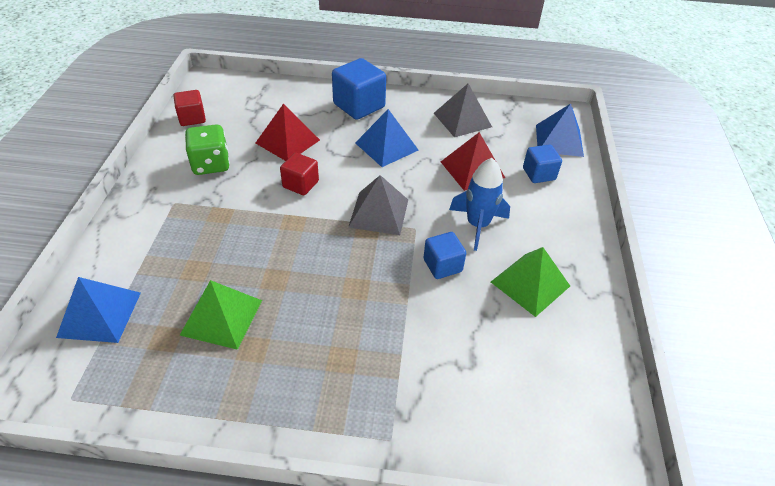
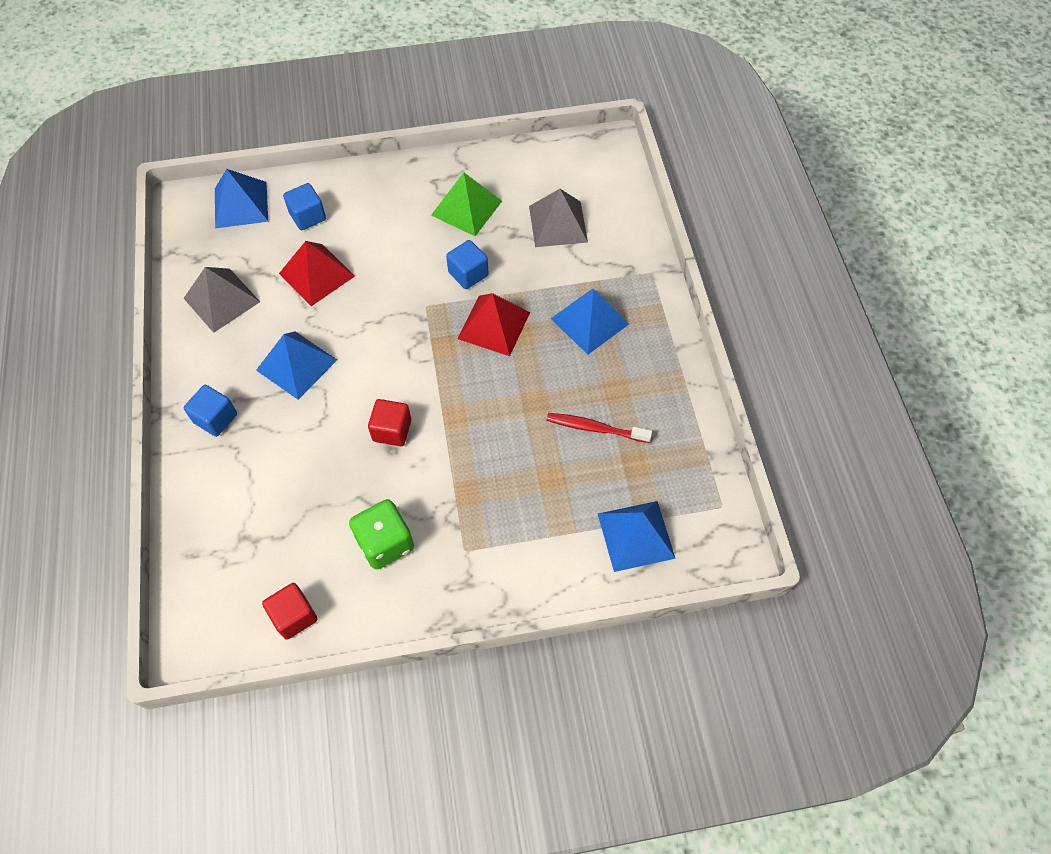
camera: 105 degrees left, 15 degrees up
green pyramid [180,280,262,350] -> red toothbrush [546,413,652,443]
red pyramid [256,104,320,161] -> red pyramid moved to [458,293,530,356]
blue cube [332,58,386,120] -> blue cube [184,385,237,437], size x0.61
grey pyramid [348,175,408,235] -> grey pyramid moved to [529,189,588,247]
blue rocket [449,158,510,251] -> none
none -> blue pyramid [551,289,629,355]

